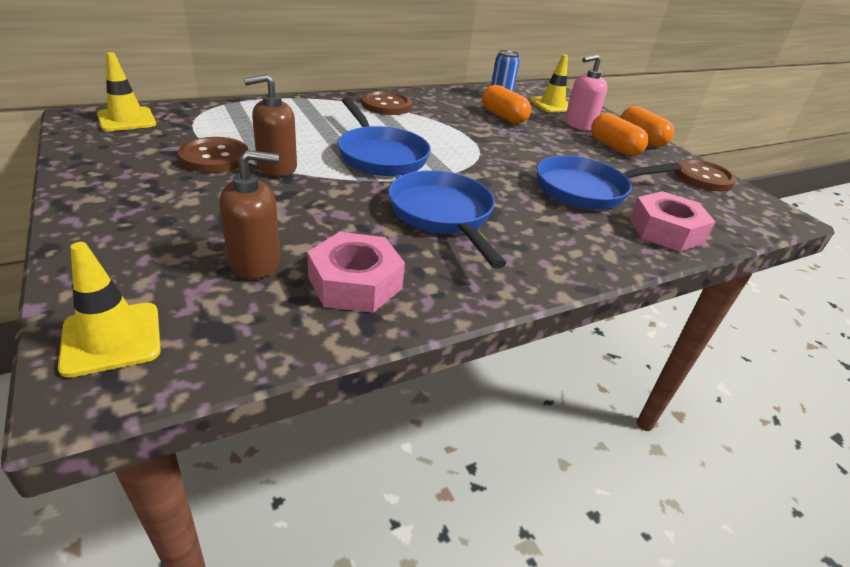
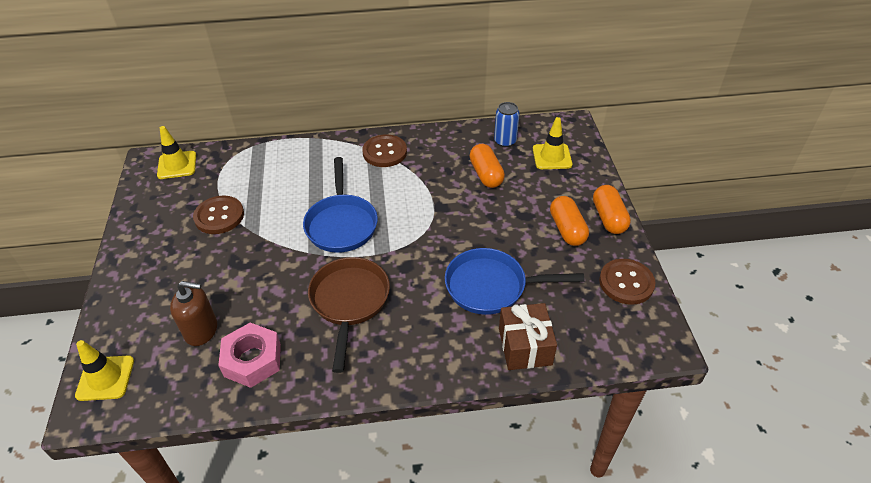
camera: 25 degrees right, 10 degrees up
brown soap dispenser [244,74,297,177] -> none
blue pan [388,170,506,269] -> brown pan [308,257,390,373]
pink soap dispenser [565,54,608,131] -> none
pink nut [630,191,715,252] -> brown gift [499,303,557,370]

